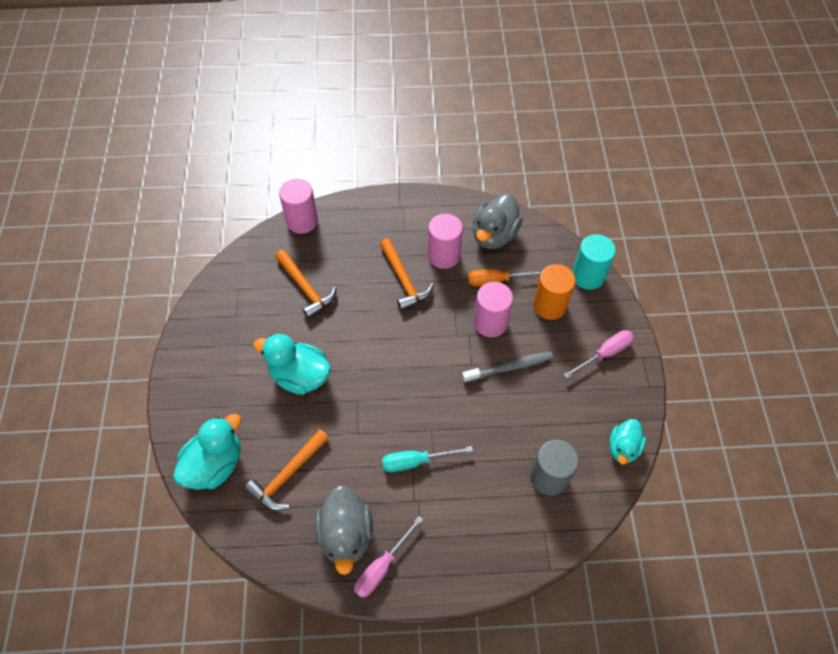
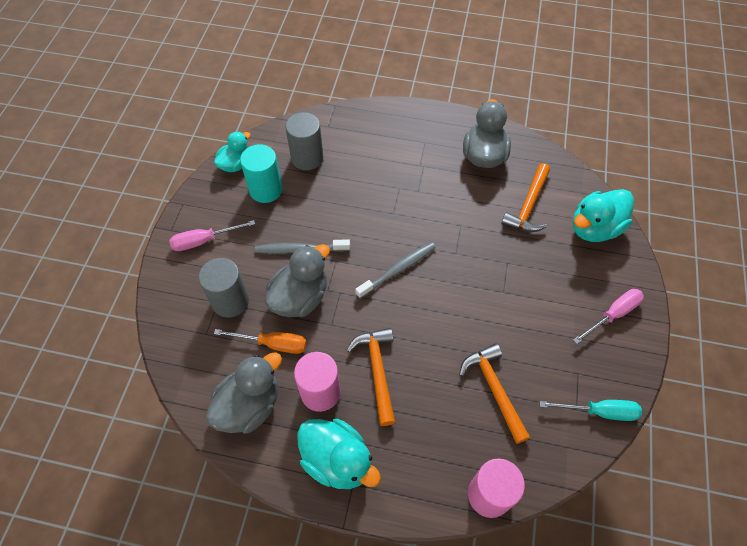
camera: 165 degrees left, 0 degrees up
orange hammer [244,429,329,511] -> orange hammer turned 150 degrees clockwise [501,163,550,232]
turquoise duck [253,334,331,395] -> turquoise duck moved to [297,419,381,489]
pink screwdriver [354,516,423,598] -> pink screwdriver moved to [573,289,644,344]
turquoise screwdriver [382,446,473,472] -> turquoise screwdriver moved to [540,400,642,421]
pink cylinder [474,282,513,337] -> grey duck [265,244,330,317]
orange cylinder [533,264,576,320] -> grey cylinder [199,258,249,318]
turquoise cylinder [572,234,616,290] -> turquoise cylinder moved to [240,144,283,203]
none -> grey toothbrush [355,242,436,299]

